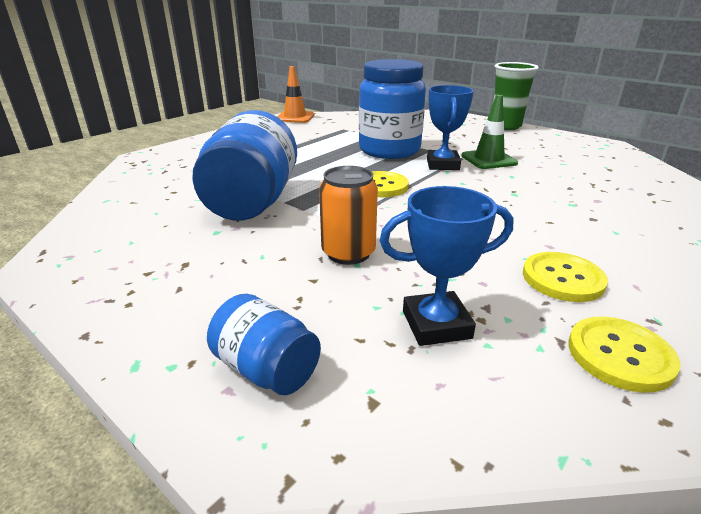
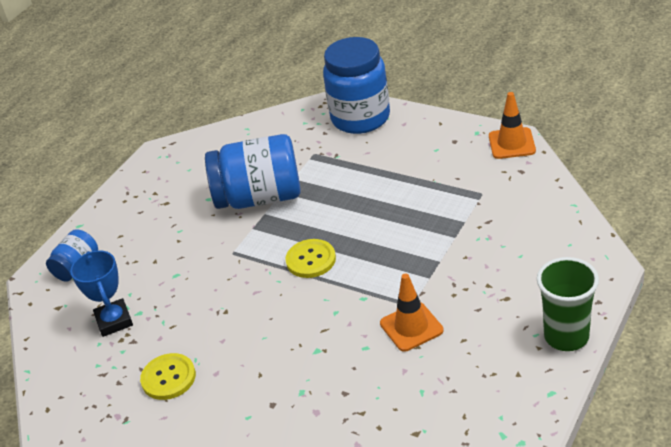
camera: 85 degrees right, 10 degrees up
orange can [319,166,378,265] -> none
blue jar [359,59,426,159] -> blue jar moved to [323,37,390,134]
blue trophy [427,85,474,170] -> none
green traffic cone [461,95,518,169] -> orange traffic cone [380,273,444,352]
yellow button [569,316,681,393] -> none

